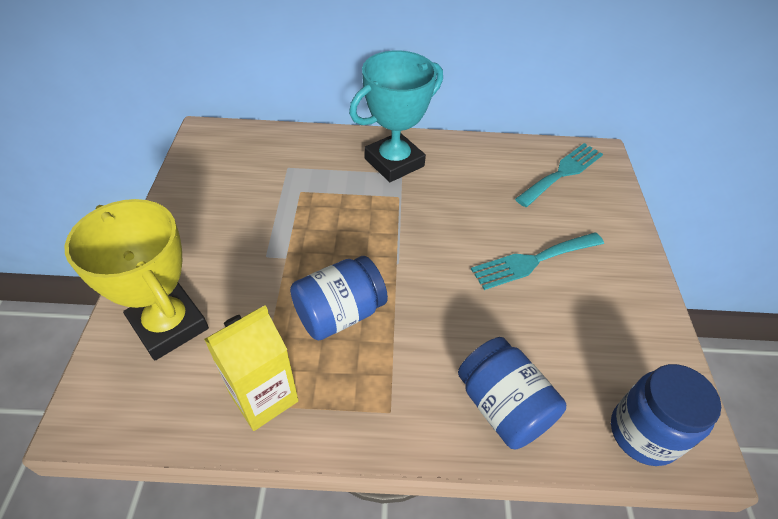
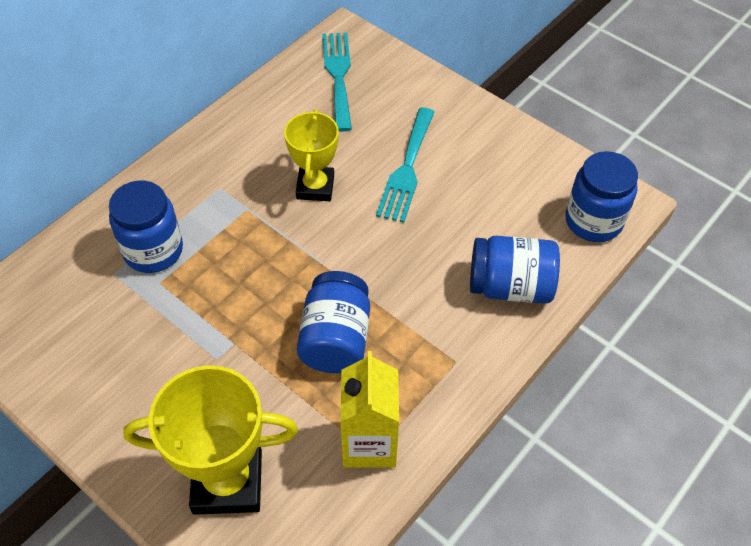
camera: 50 degrees left, 5 degrees up
turquoise trophy [349,50,443,182] -> none
none -> blue jar [109,181,183,273]
none -> yellow trophy [284,110,339,201]

